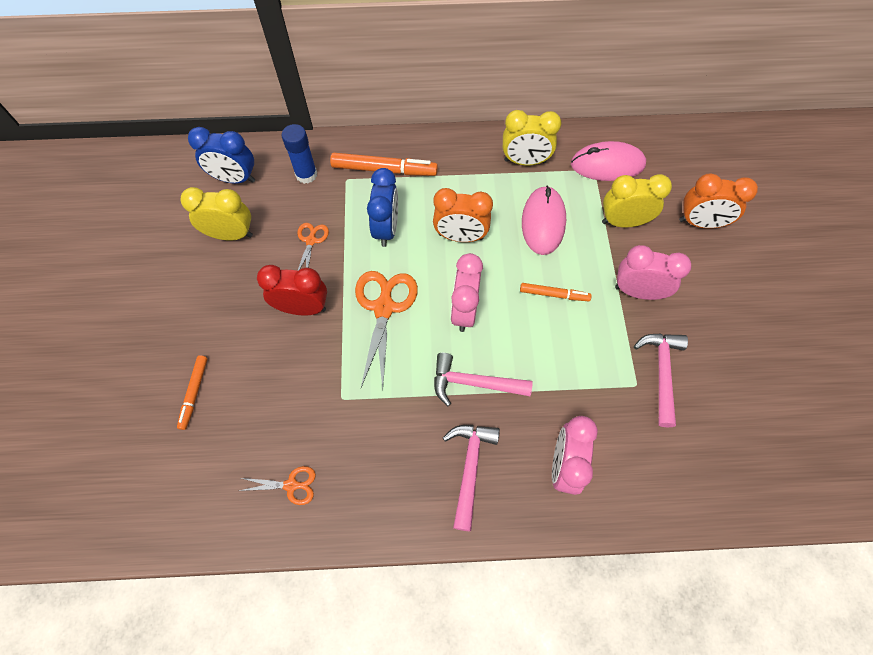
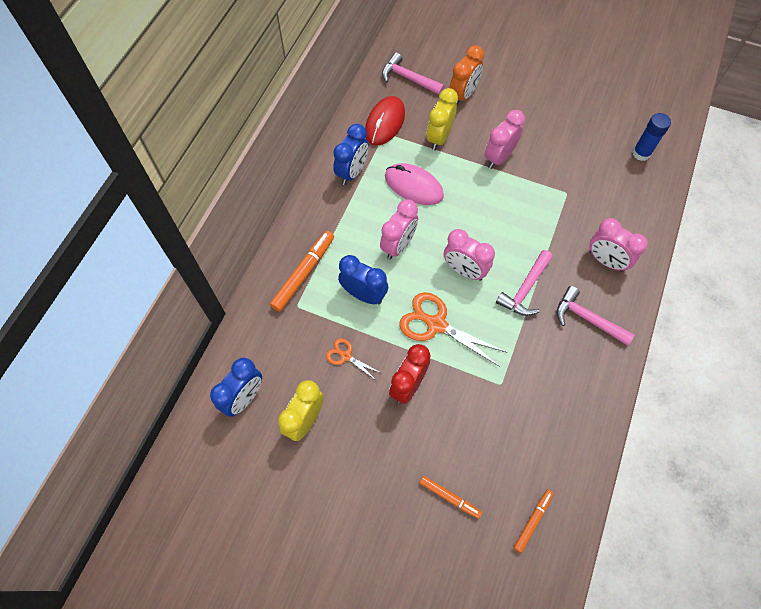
camera: 65 degrees left, 0 degrees up
orange scissors [239,466,316,505] -> none
blue glue stick [281,124,317,184] -> blue glue stick moved to [632,113,671,161]
orange clock [433,188,493,242] -> pink clock [380,199,418,259]
yellow clock [503,110,562,165] -> blue clock [333,124,369,185]
orange marker [520,283,592,301] -> orange marker moved to [514,489,554,553]
pink mouse [571,141,646,181] -> red mouse [365,96,405,146]
pink hammer [634,334,688,427] -> pink hammer moved to [382,52,445,95]

